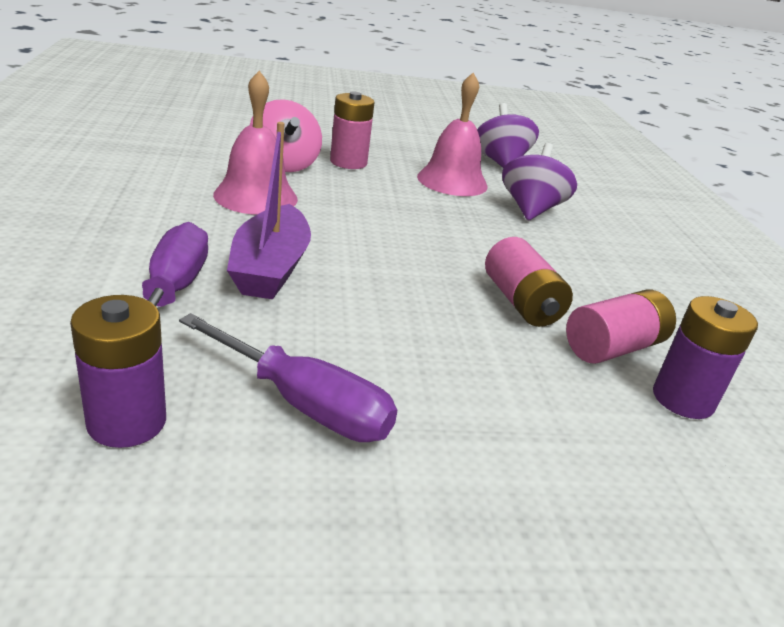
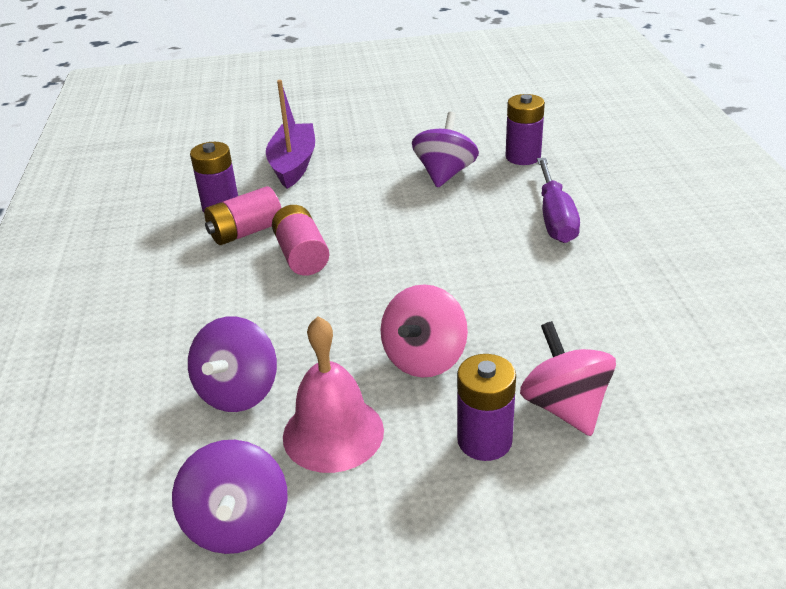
camera: 175 degrees left, 5 degrees up
purple screwdriver [179,313,397,442] -> purple spinning top [412,112,479,188]
pink bell [213,71,298,215] -> none
purple boat [227,122,311,299] -> purple boat moved to [266,80,315,189]
pink battery [330,92,375,169] -> purple battery [457,354,516,461]
none -> pink spinning top [380,284,468,377]

